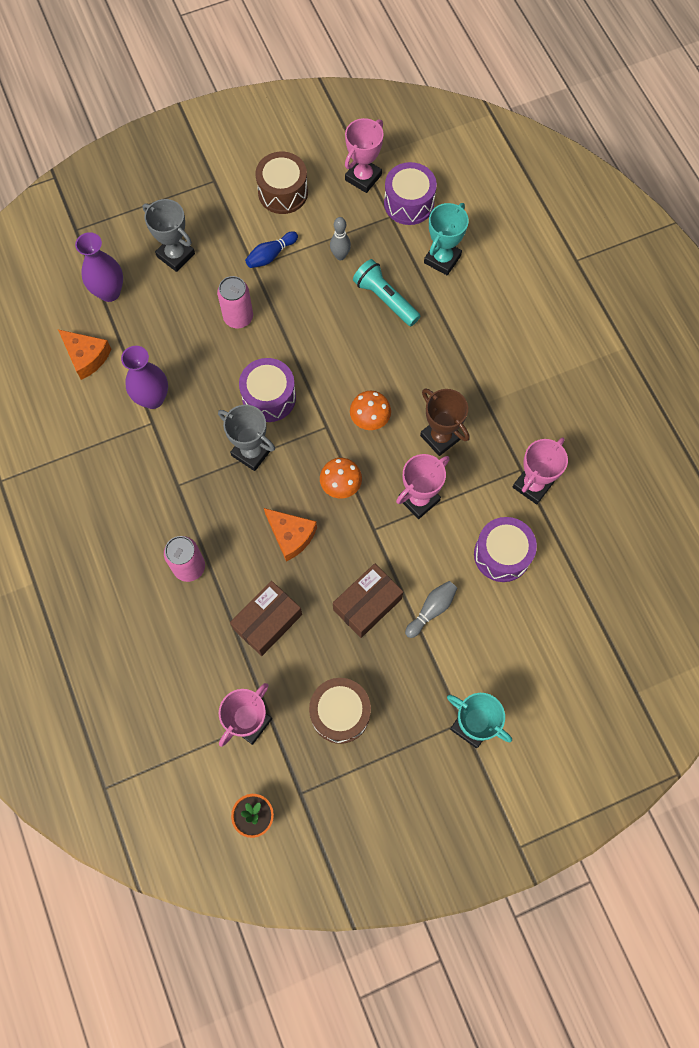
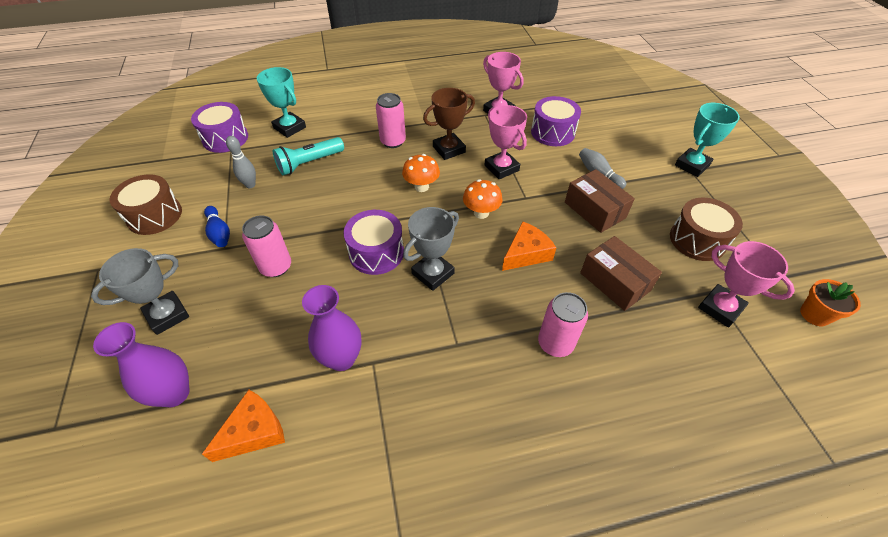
camera: 80 degrees left, 20 degrees down
pink trophy [345,118,384,193] -> none
none -> pink can [376,93,406,148]

